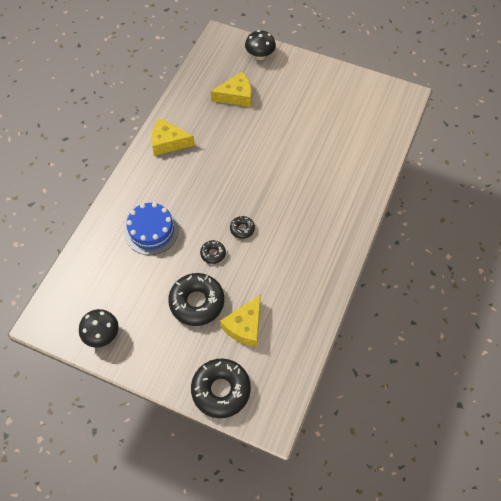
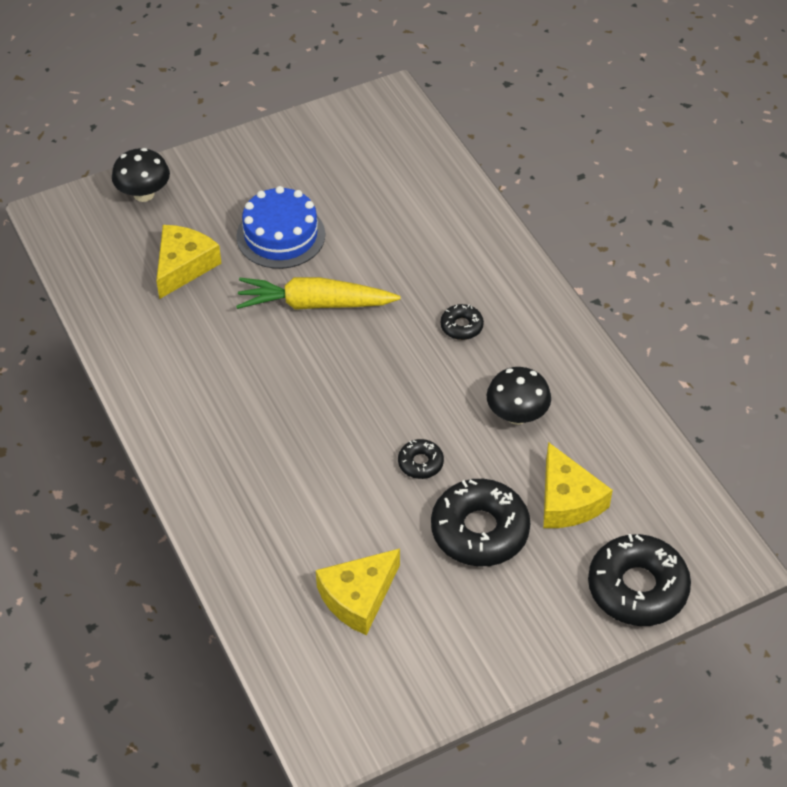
camera: 50 degrees left, 10 degrees down
black mushroom [79,309,119,348] -> black mushroom moved to [487,367,551,425]
blue cake [125,202,179,255] -> blue cake moved to [236,186,325,269]
yellow cheese [151,118,195,156] -> yellow cheese moved to [316,549,400,635]
black donut [230,216,255,239] -> black donut moved to [441,304,484,340]
none -> yellow carrot [236,277,400,310]

